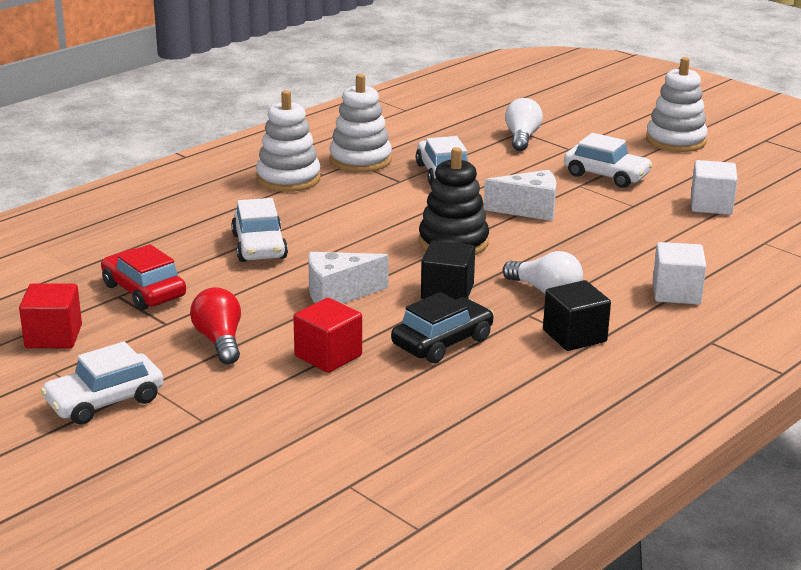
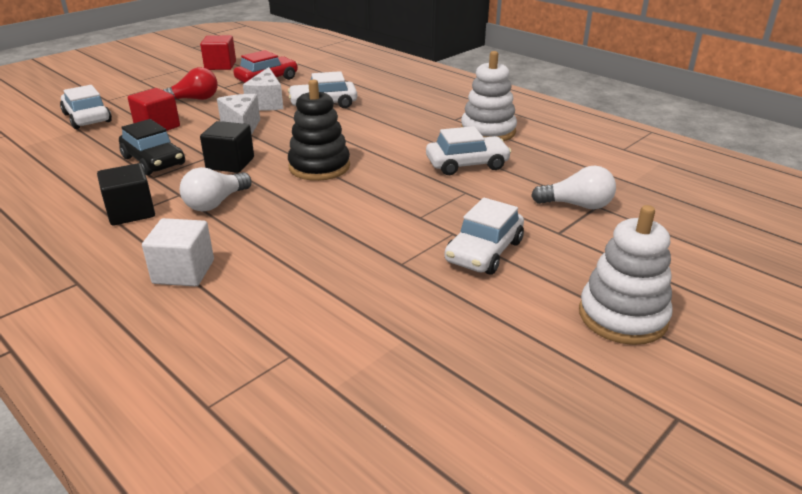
camera: 90 degrees right, 5 degrees up
white car [41,341,163,425] -> white car moved to [60,85,112,129]
white stacking toy [256,90,321,192] -> none
white cheese [483,170,556,221] -> white cheese moved to [243,67,283,111]
white cube [691,160,738,215] -> none

